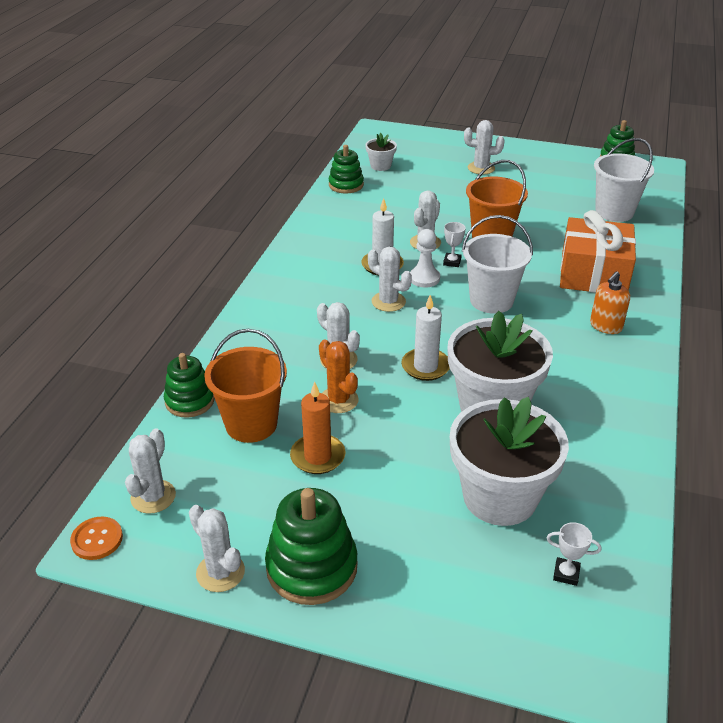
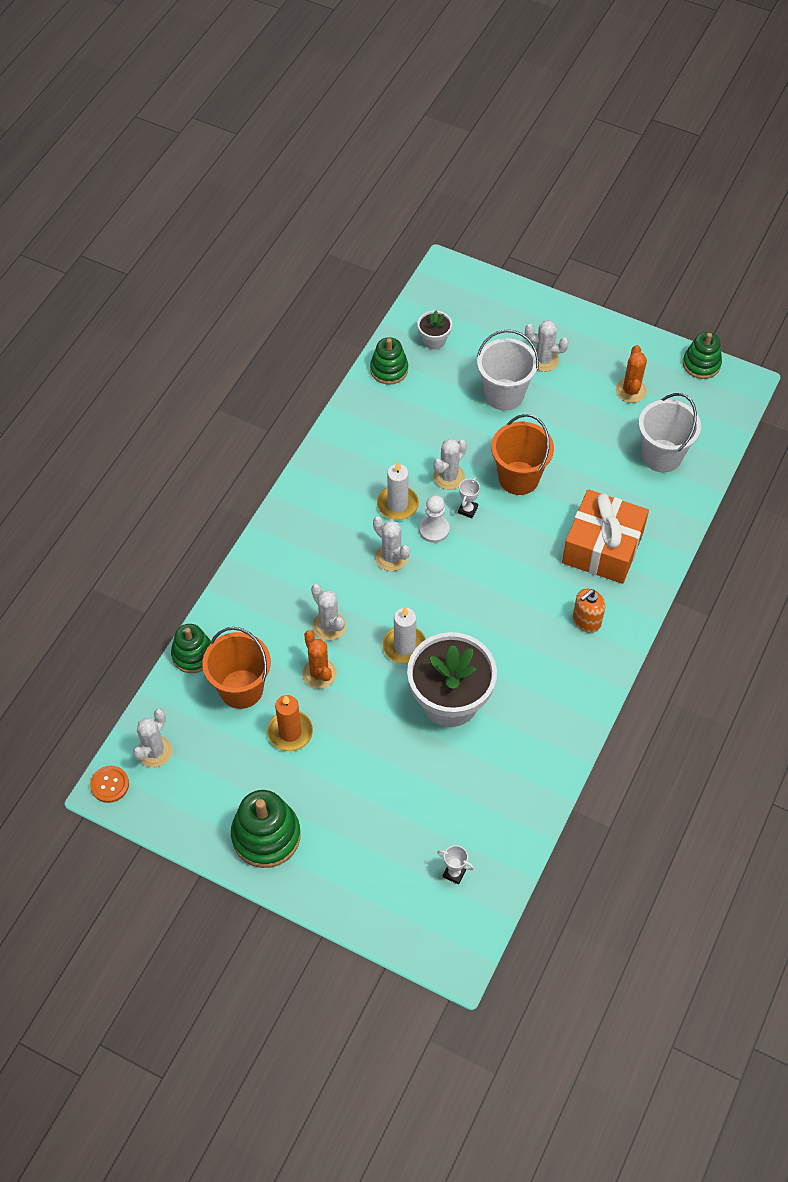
camera: 10 degrees right, 20 degrees up
white cactus [189,505,245,592] -> none
white flower pot [450,397,569,526] -> none
white bucket [462,215,533,314] -> white bucket moved to [477,330,539,411]
none -> orange cactus [616,345,647,403]

